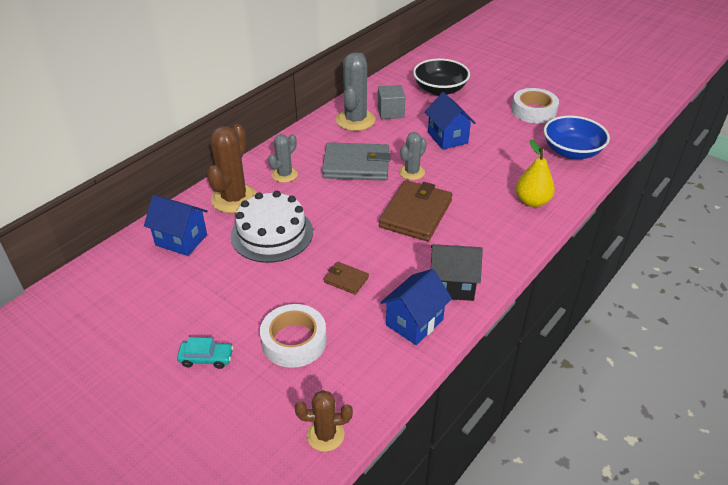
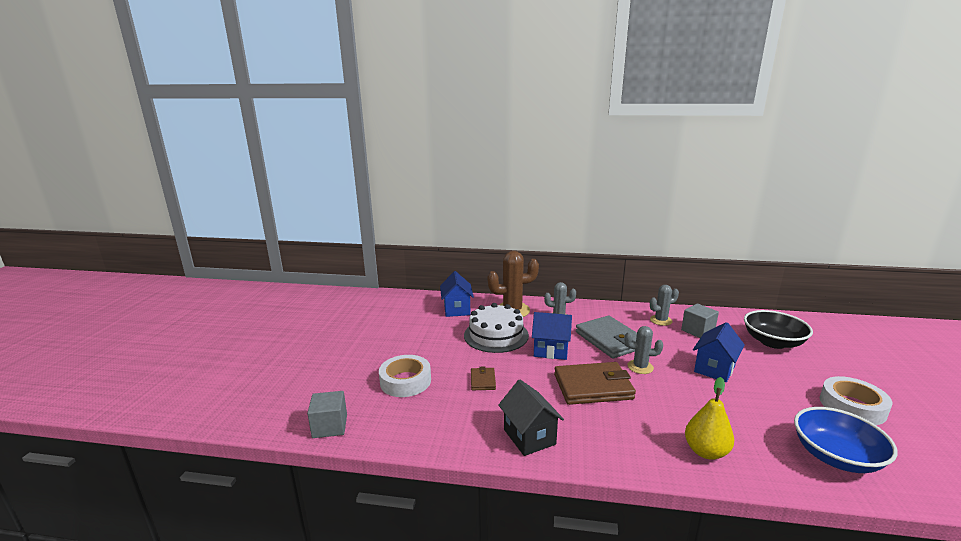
camera: 60 degrees right, 20 degrees down
turquoise car [177,337,233,369] -> none
brown cactus [295,390,353,452] -> grey cube [307,391,347,438]
grey cactus [336,52,375,131] -> grey cactus [650,285,679,326], size x0.59
blue house [380,269,452,345] -> blue house moved to [532,312,572,360]

